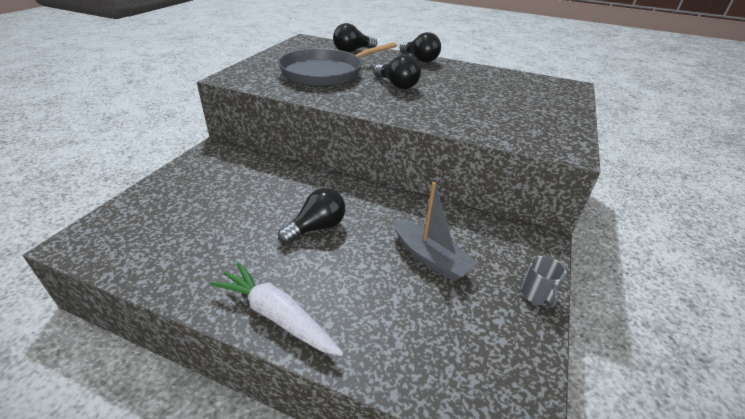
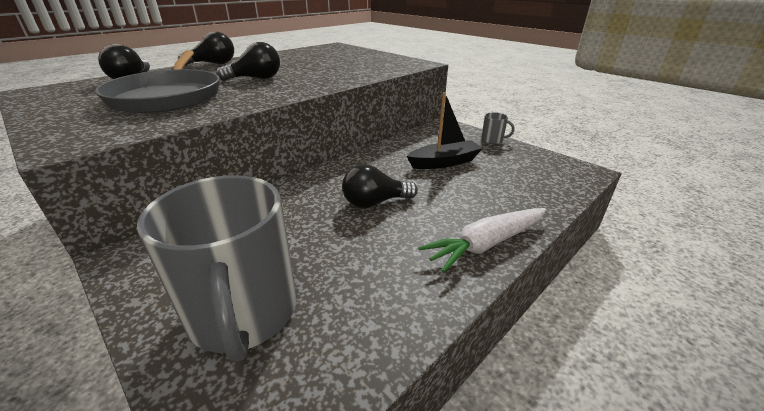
camera: 65 degrees left, 5 degrees down
black light bulb [278,188,345,244] -> black light bulb turned 90 degrees counterclockwise [342,164,418,208]
grey boat [394,182,478,281] -> black boat [407,92,483,169]
none -> grey mug [137,175,297,361]

